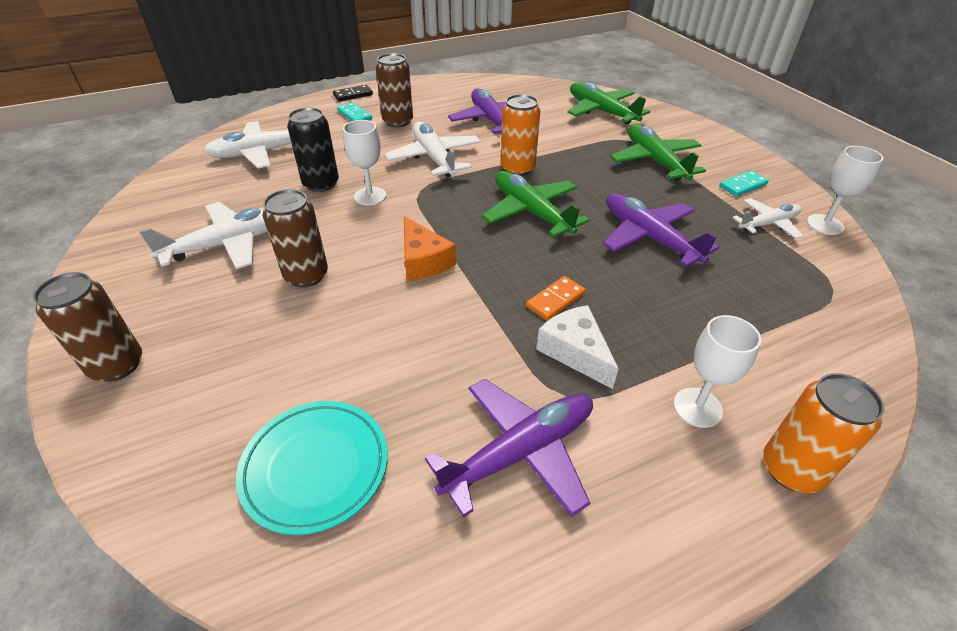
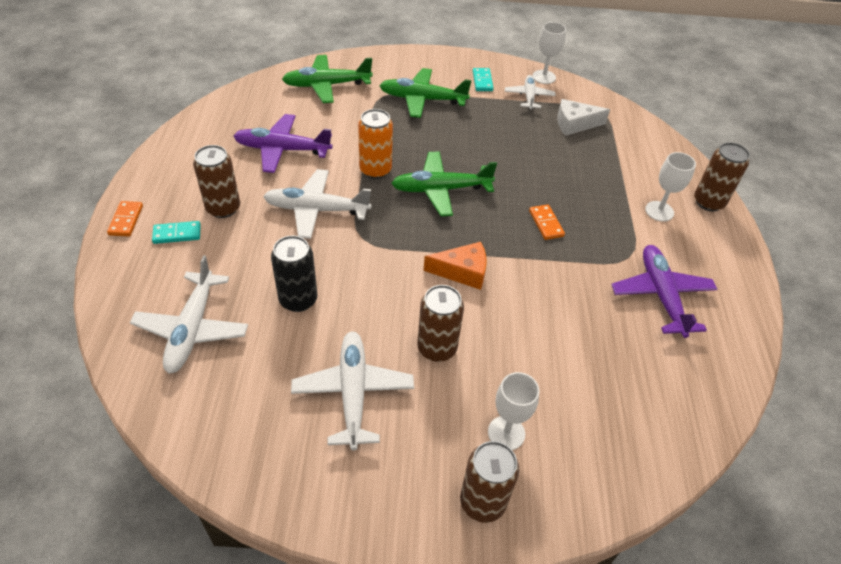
camera: 65 degrees left, 5 degrees up
turquoise plate [236,401,388,535] -> none
black domino [333,85,373,102] -> orange domino [107,201,143,236]
white goblet [343,120,386,206] -> white goblet moved to [488,372,540,450]
white cheese [536,305,619,389] -> white cheese moved to [557,99,610,136]
purple plane [603,193,719,267] -> none
orange can [763,373,884,493] -> brown can [694,142,750,211]

